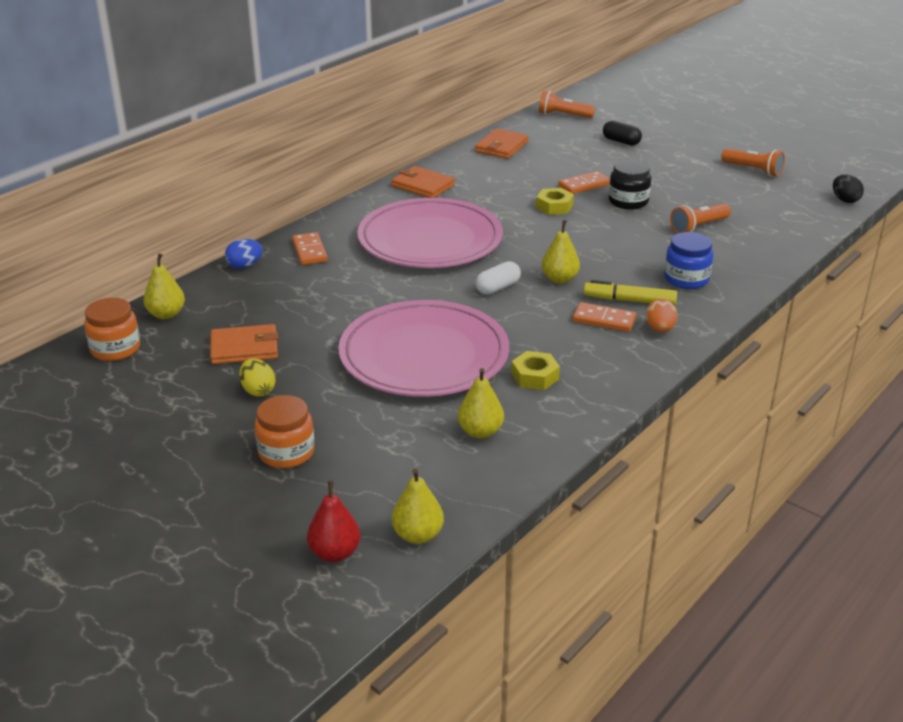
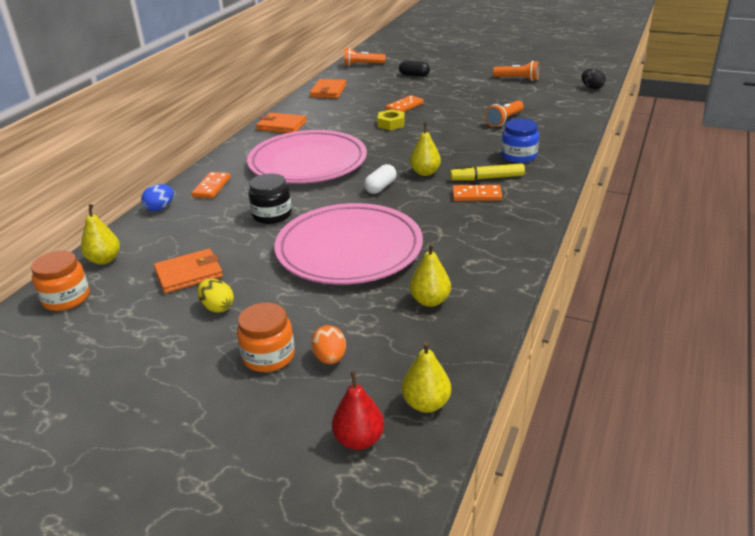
camera: 15 degrees left, 0 degrees up
orange domino [292,232,328,265] -> orange domino turned 45 degrees clockwise [192,172,231,198]
yellow nut [511,351,560,390] -> none
black jar [609,159,651,210] -> black jar moved to [249,173,292,224]
orange egg [646,299,678,332] -> orange egg moved to [311,325,346,364]

